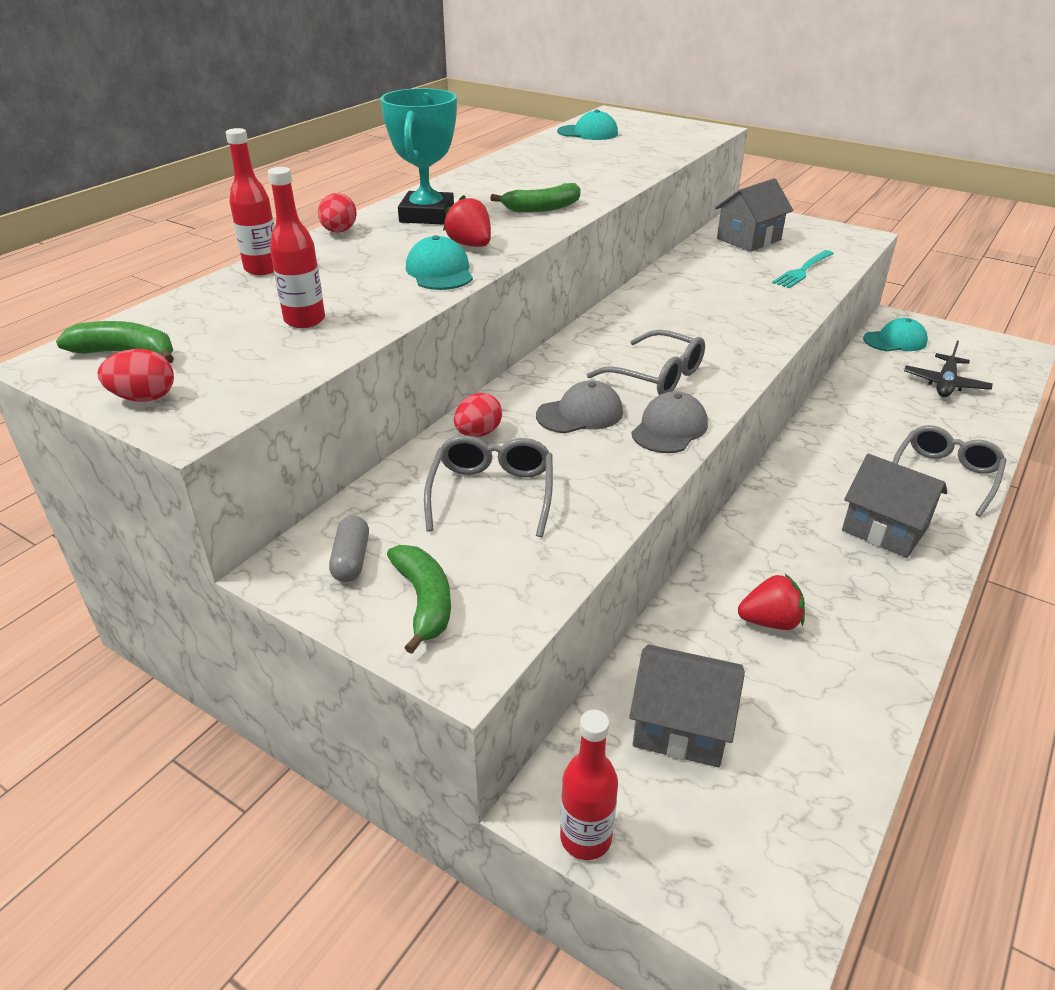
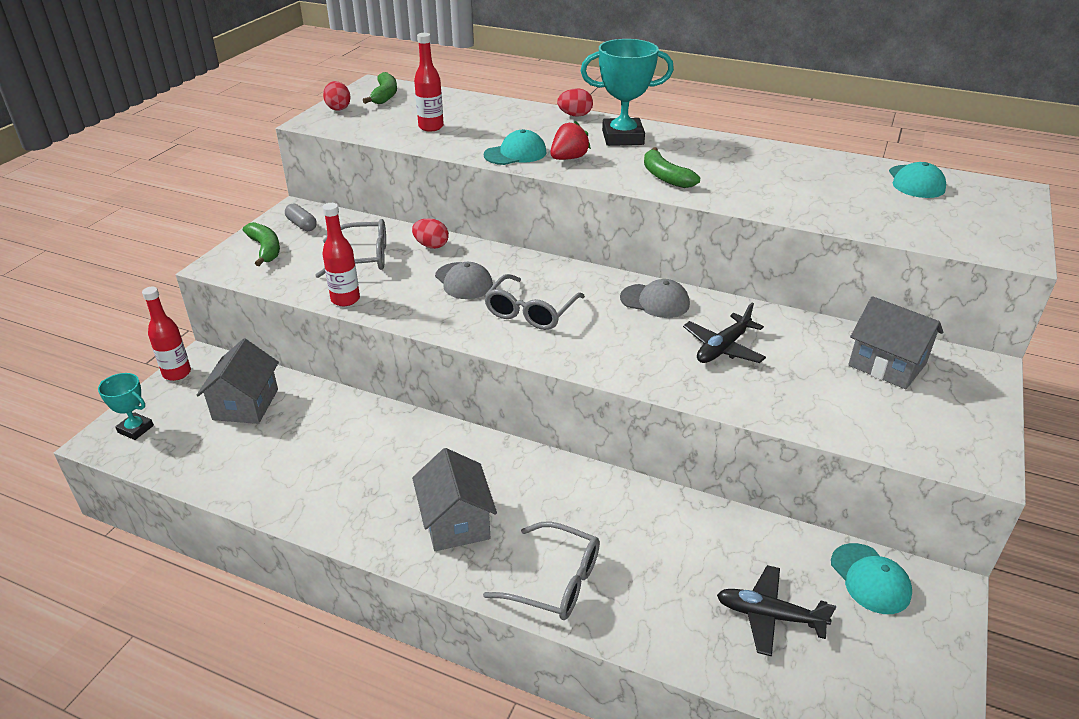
camera: 80 degrees right, 0 degrees up
red bottle [226,128,275,275] -> red bottle moved to [322,203,360,306]
grey capsule [329,516,369,582] -> grey capsule turned 60 degrees clockwise [285,204,317,231]
green banana [387,545,451,654] -> green banana turned 90 degrees counterclockwise [243,222,280,266]
grey cap [631,391,708,453] -> grey cap moved to [620,279,690,318]
red strawberry [738,574,805,630] -> none
turquoise fork [772,250,834,288] -> none
grey house [842,454,947,558] -> grey house turned 45 degrees counterclockwise [412,448,497,551]
none -> turquoise trophy [98,373,154,440]
none -> black plane [683,303,766,363]

